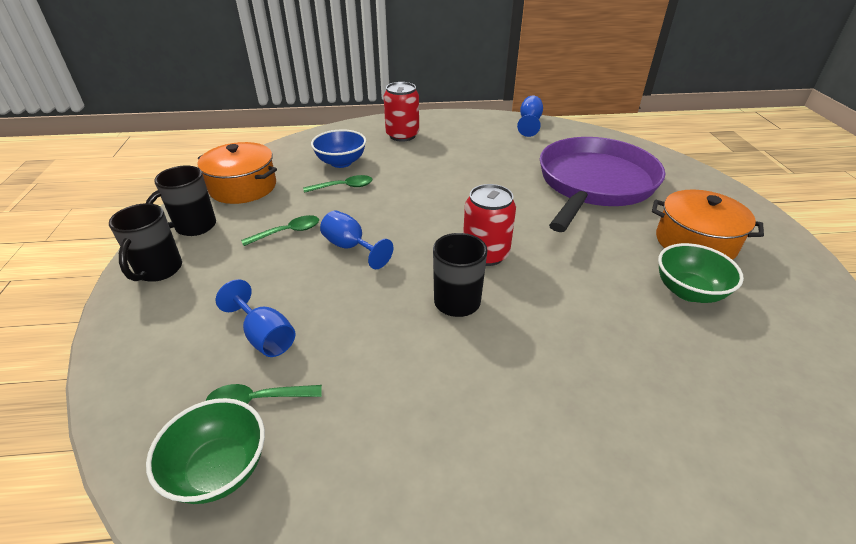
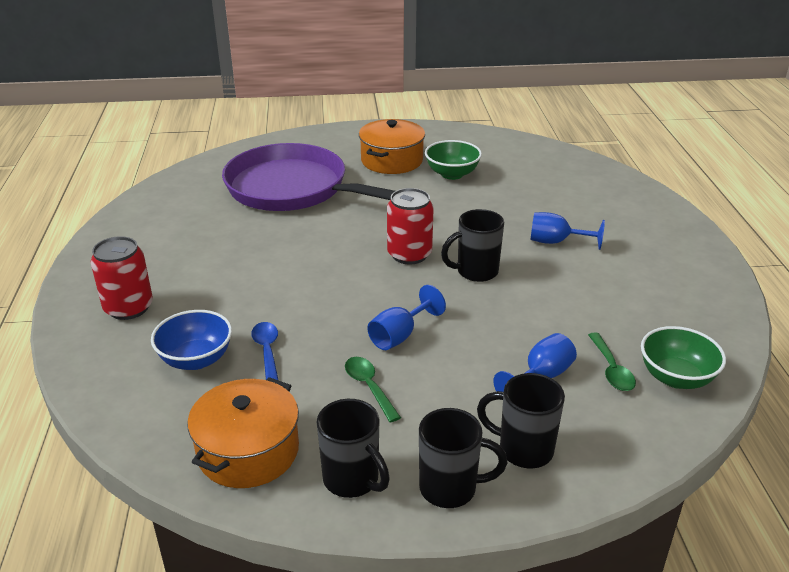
camera: 90 degrees left, 5 degrees down
green spoon [303,175,372,193] -> blue spoon [251,322,279,381]
blue goblet [517,96,543,137] -> blue goblet moved to [531,212,605,250]
none -> black mug [477,373,565,468]

